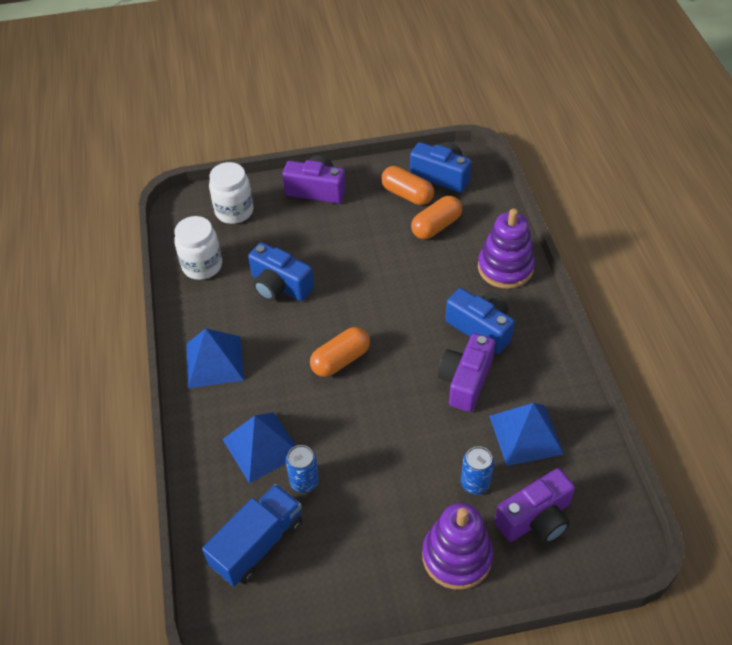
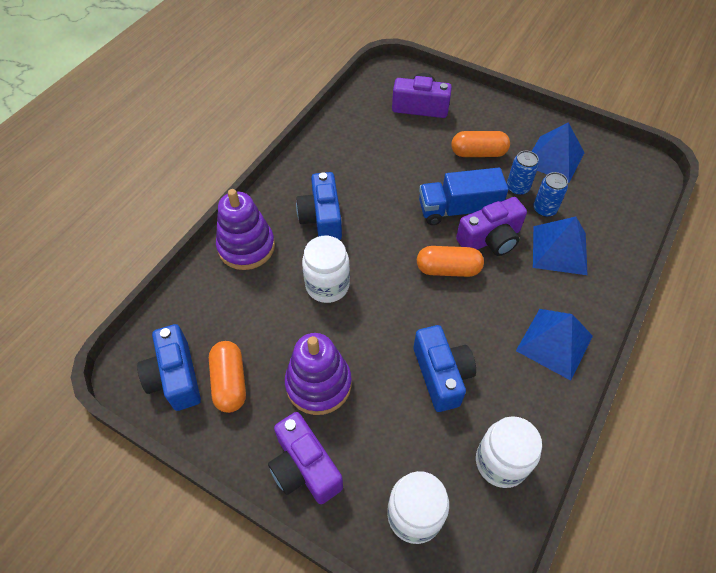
camera: 140 degrees left, 5 degrees up
blue truck [202,484,303,586] -> blue truck moved to [419,168,508,225]
orange capsule [411,196,462,239] -> orange capsule moved to [451,131,510,157]
purple stacking toy [422,503,493,590] -> purple stacking toy moved to [285,333,352,415]
purple camera [438,333,495,412] -> purple camera moved to [456,197,527,256]
blue can [461,446,494,494] -> blue can moved to [507,151,539,195]
blue pyramid [489,403,564,466] -> blue pyramid moved to [531,122,585,183]
none -> white jar [302,236,350,303]

